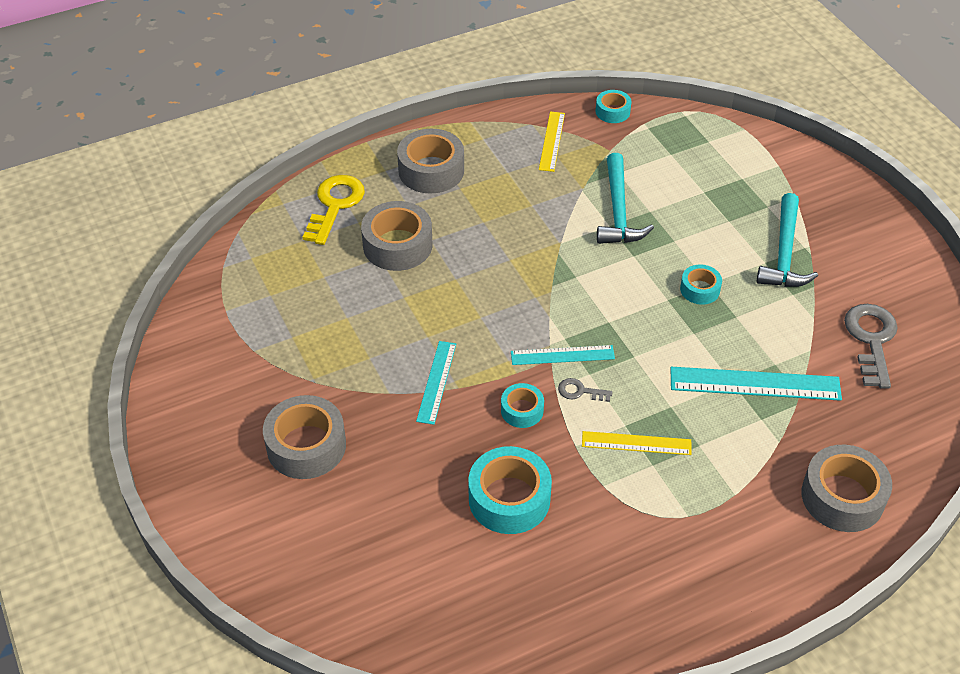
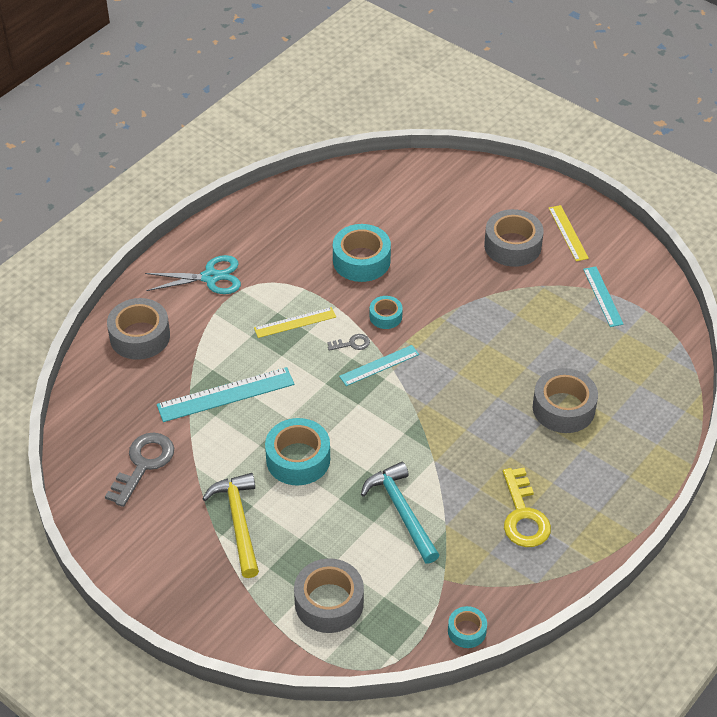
camera: 155 degrees right, 0 degrees up
yellow key [302,175,365,245] -> yellow key moved to [503,468,551,547]
grey tape [397,129,464,194] -> grey tape moved to [294,558,364,633]
turquoise ruler [416,341,456,425] -> turquoise ruler moved to [583,267,624,327]
yellow ruler [539,111,565,172] -> yellow ruler moved to [549,205,589,261]
turquoise tape [680,264,722,305] -> turquoise tape [265,418,330,485], size x1.81
turquoise hammer [757,193,818,287] -> yellow hammer [202,473,259,578]
grey key [844,304,898,389] -> grey key turned 135 degrees counterclockwise [105,432,174,507]
none -> turquoise scissors [145,255,241,294]

